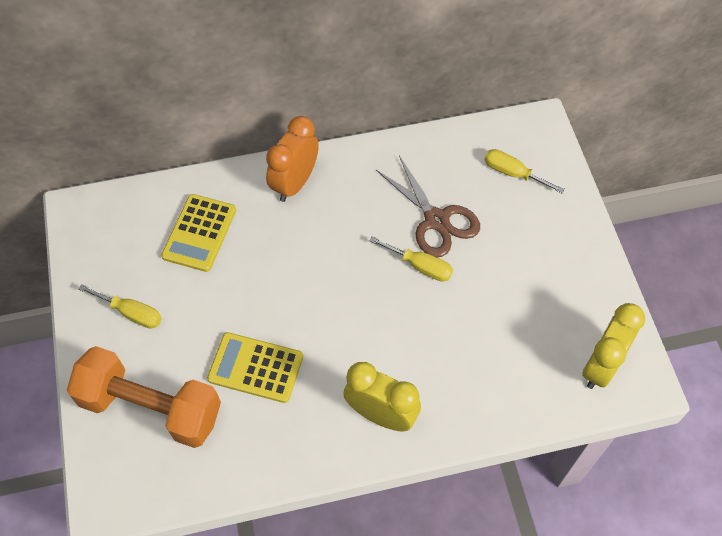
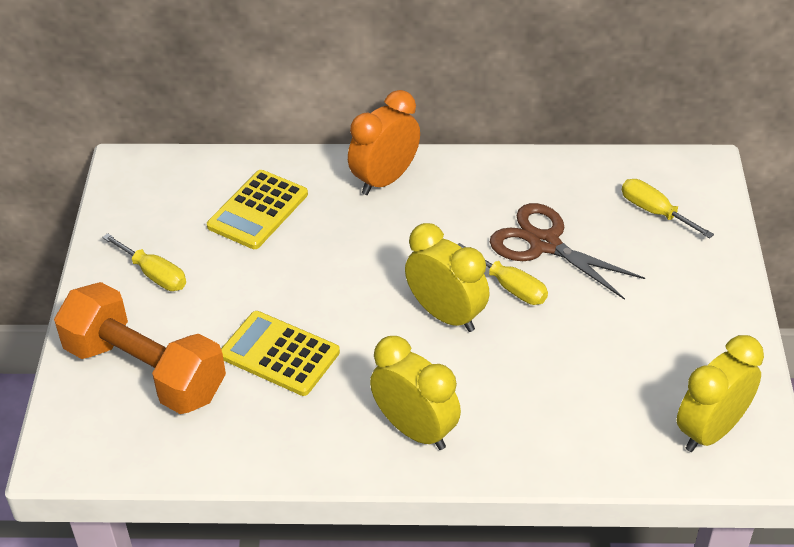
camera: 15 degrees right, 15 degrees down
brown scissors [376,156,480,257] -> brown scissors turned 150 degrees clockwise [490,203,645,300]
none -> yellow clock [405,223,490,332]

